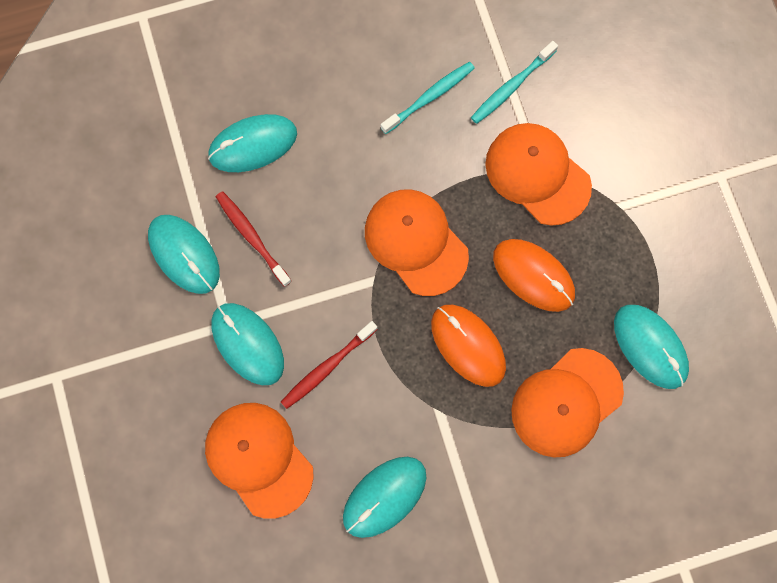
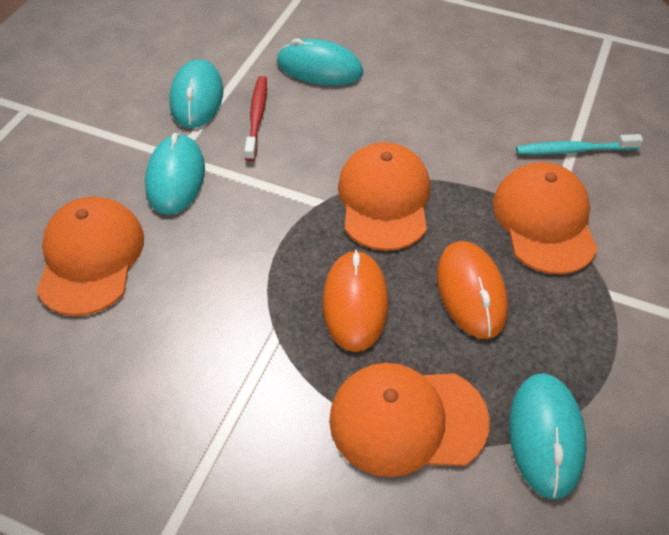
camera: 40 degrees right, 25 degrees down
red toothbrush [281,321,378,409] -> none
turquoise mouse [343,457,426,538] -> none
turquoise toothbrush [380,62,475,134] -> none

